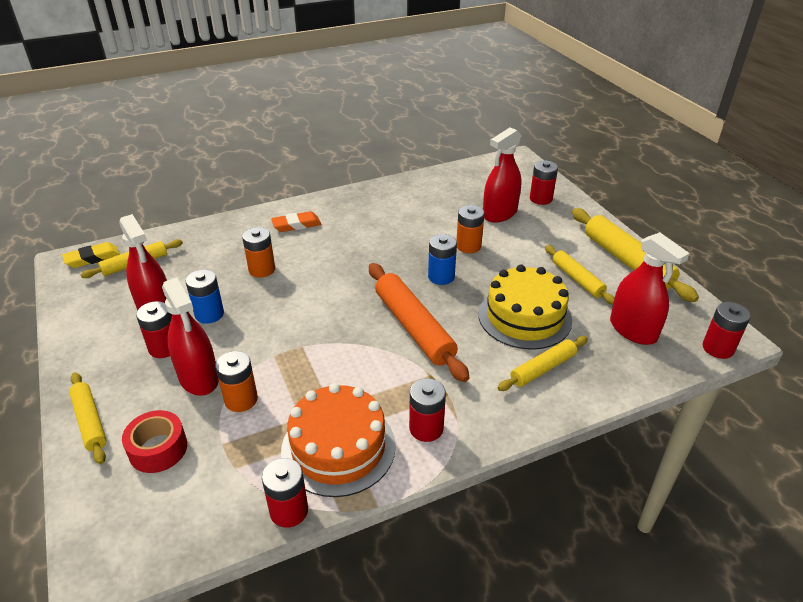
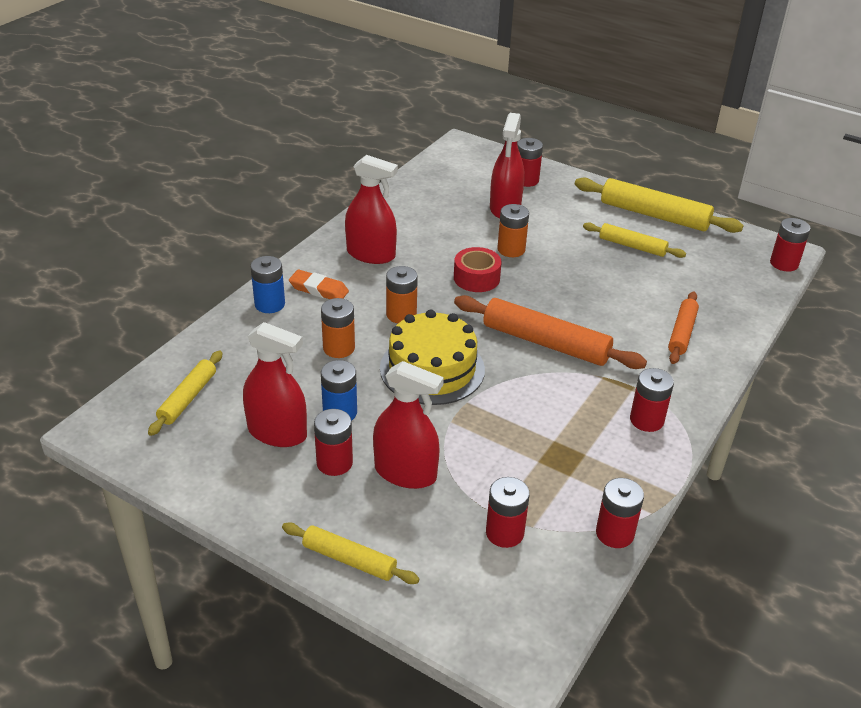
camera: 35 degrees left, 0 degrees up
yellow eraser [62,242,120,268] -> none
red tape [122,410,187,473] -> red tape moved to [454,247,502,292]
orange battery [215,351,258,412] -> orange battery moved to [386,266,418,323]
orange eraser [271,211,321,232] -> orange eraser turned 75 degrees clockwise [289,270,349,299]
orange cake [281,383,396,497] -> none
blue battery [428,234,457,285] -> blue battery moved to [250,256,285,313]
yellow cake [478,264,572,350] -> yellow cake moved to [380,309,485,405]
yellow rolling pin [497,336,588,391] -> orange rolling pin [668,292,699,364]
red spray bottle [610,232,690,345] -> red spray bottle moved to [345,155,398,264]
none -> red battery [486,477,530,548]

